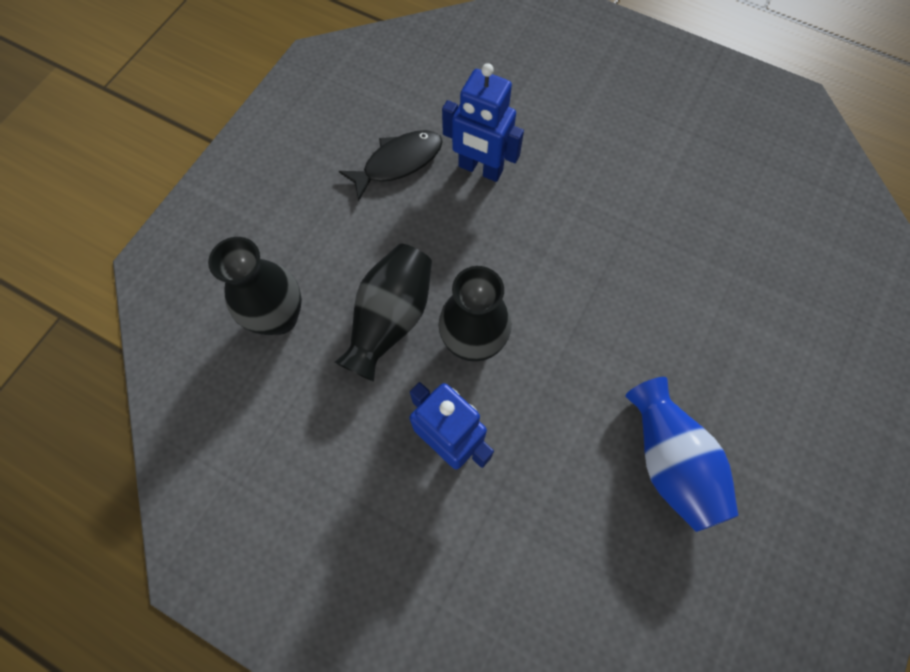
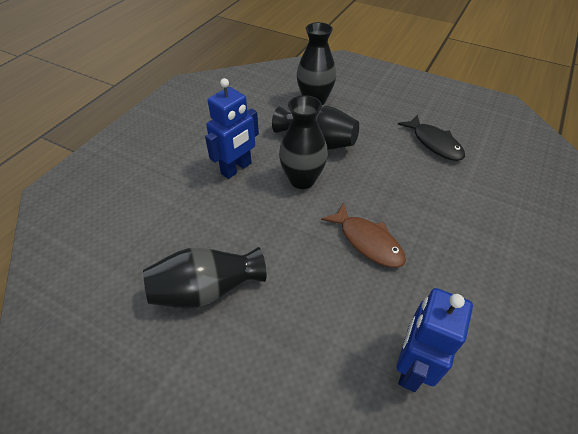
camera: 90 degrees right, 20 degrees down
blue robot [442,63,524,182] -> blue robot moved to [397,288,473,392]
blue vase [625,377,739,532] -> black vase [143,247,267,308]
none -> brown fish [321,202,406,267]

